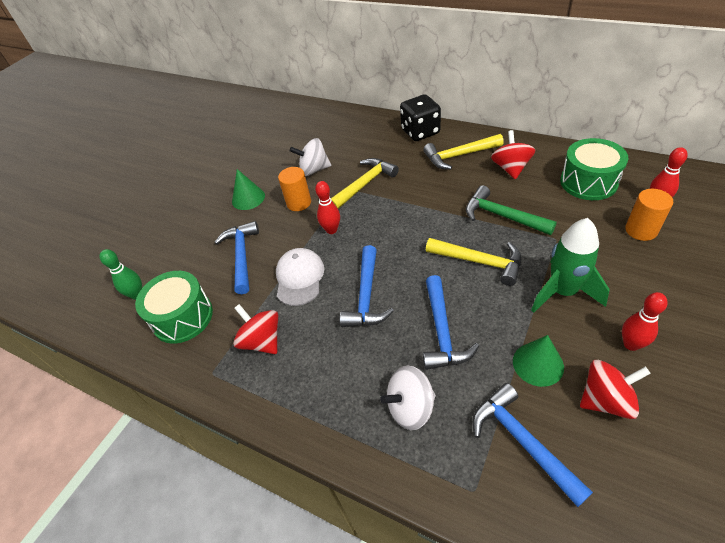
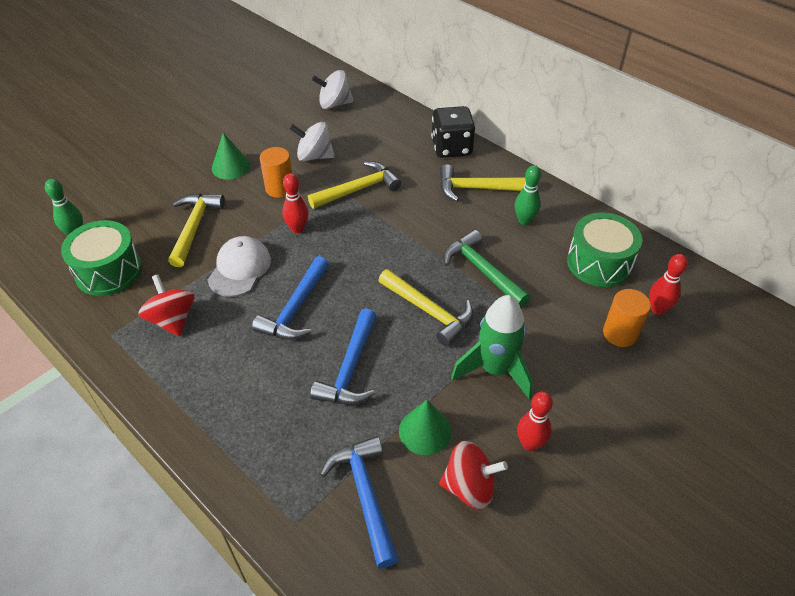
camera: 10 degrees right, 0 degrees up
blue hammer [214,221,259,294] -> yellow hammer [168,193,225,267]
white spinning top [380,366,436,430] -> white spinning top moved to [312,70,354,109]
red spinning top [491,130,536,179] -> green bowling pin [515,165,541,225]

